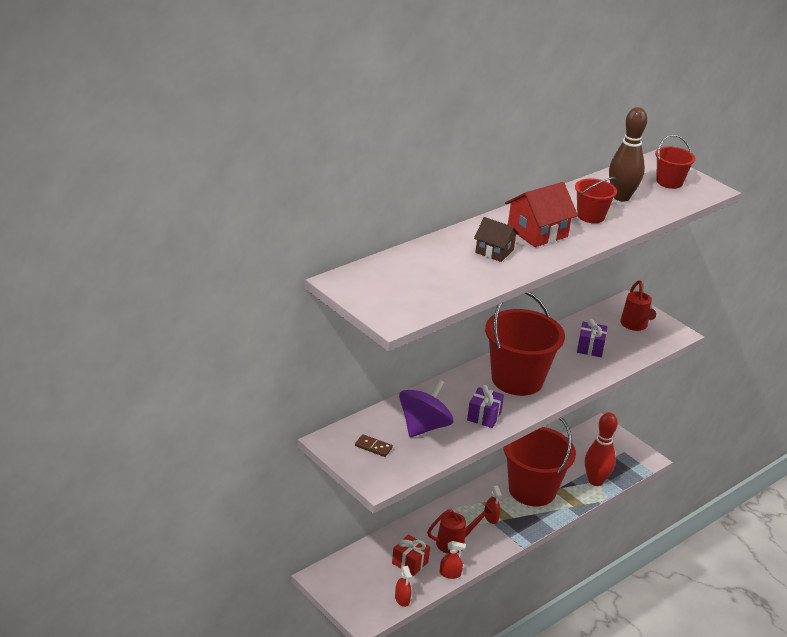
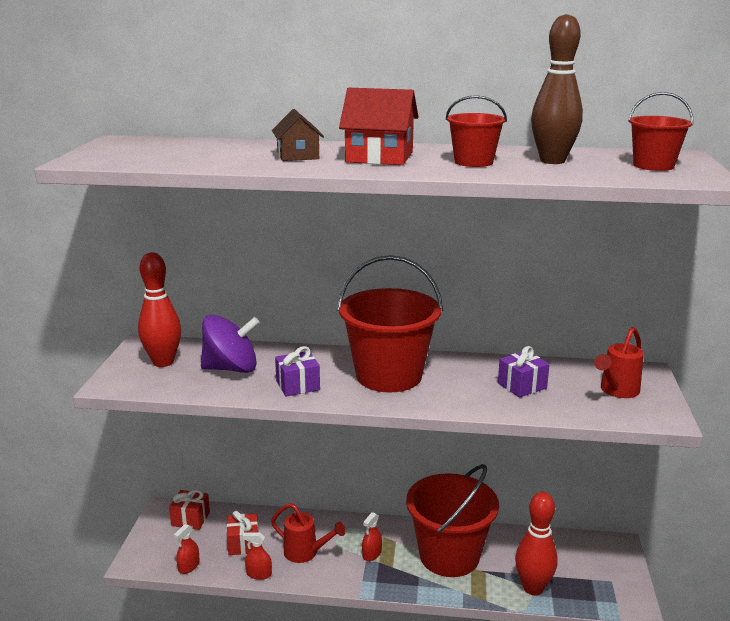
camera: 50 degrees right, 10 degrees down
brown domino [355,434,393,457] -> red bowling pin [138,252,181,367]
red spray bottle [440,541,466,579] -> red spray bottle turned 135 degrees clockwise [243,532,272,580]
none -> red gift [169,489,210,530]

